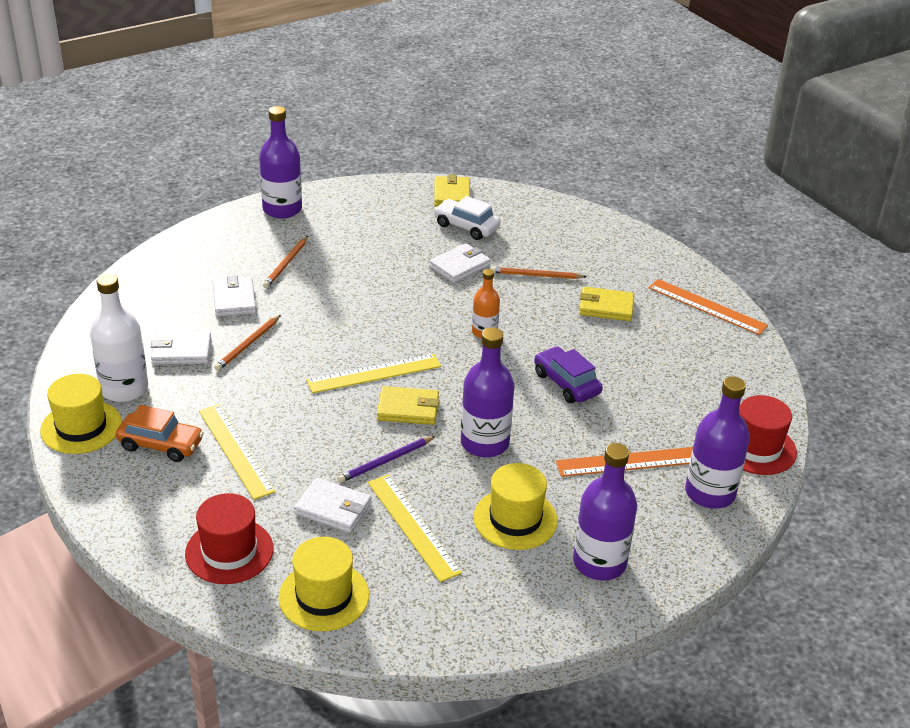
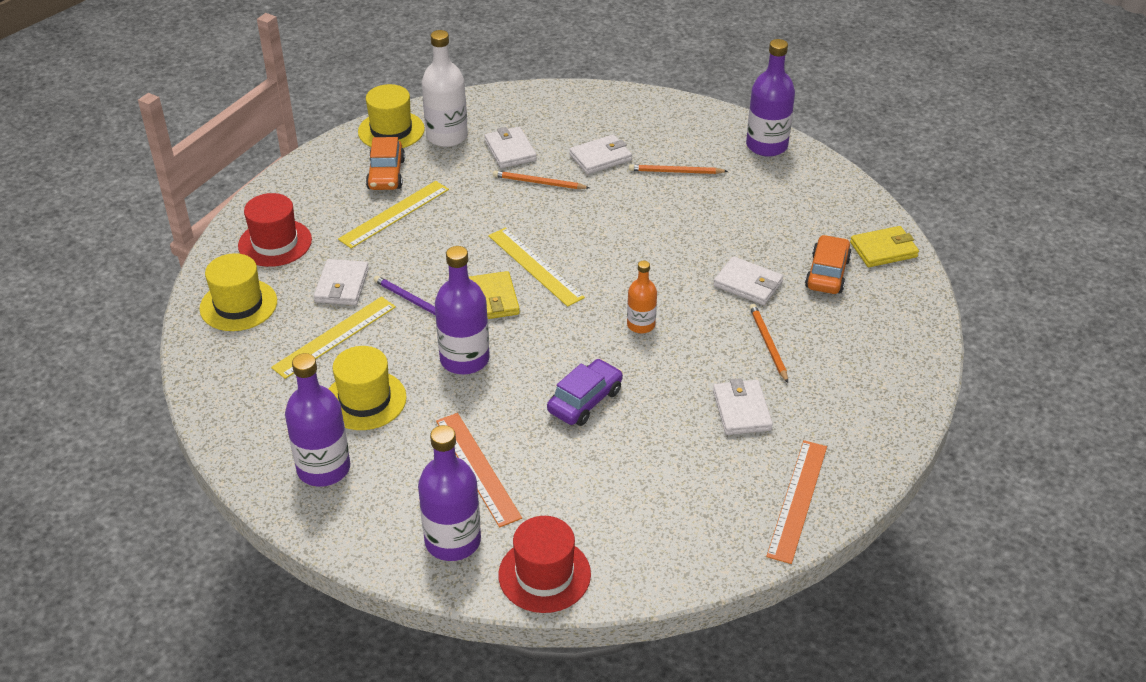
camera: 75 degrees right, 5 degrees up
white car [434,196,501,240] -> orange car [805,235,852,294]
yellow wallet [579,287,634,321] -> white wallet [713,378,773,435]

